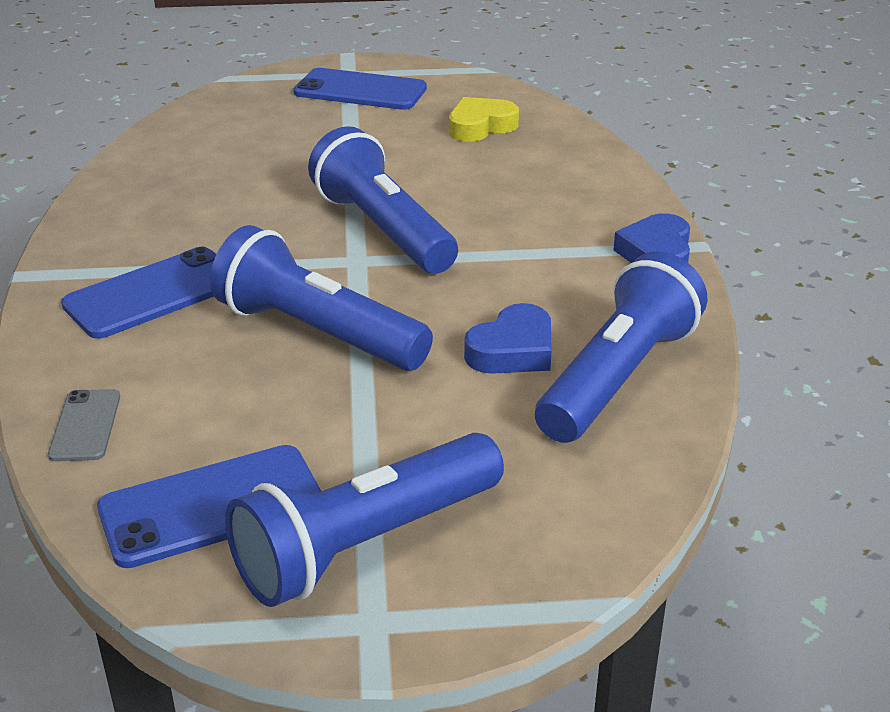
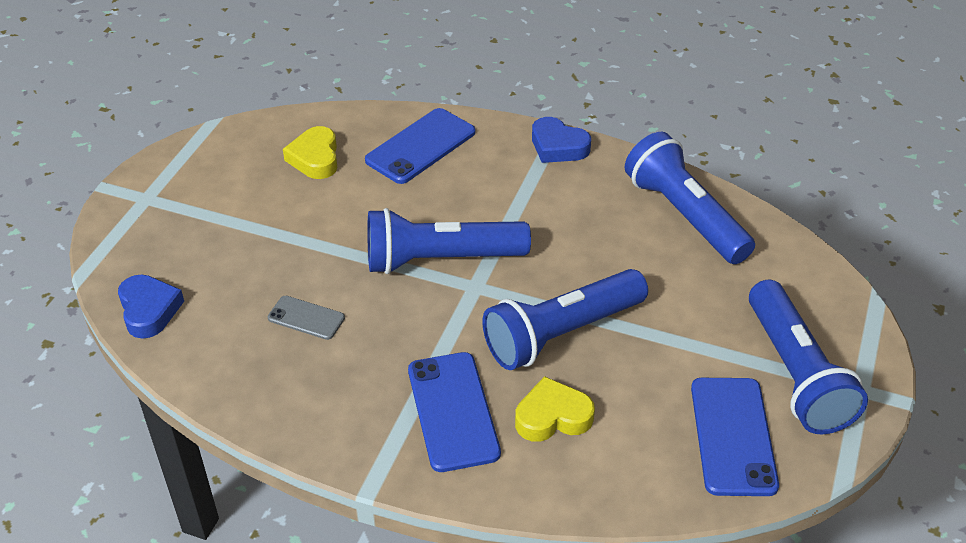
camera: 65 degrees left, 10 degrees up
grey phone [48,389,120,462] -> grey phone moved to [267,296,345,340]
blue phone [293,68,427,110] -> blue phone moved to [365,108,475,184]
blue heart [464,303,552,374] -> blue heart moved to [118,275,184,339]
none -> yellow heart [515,376,595,442]

